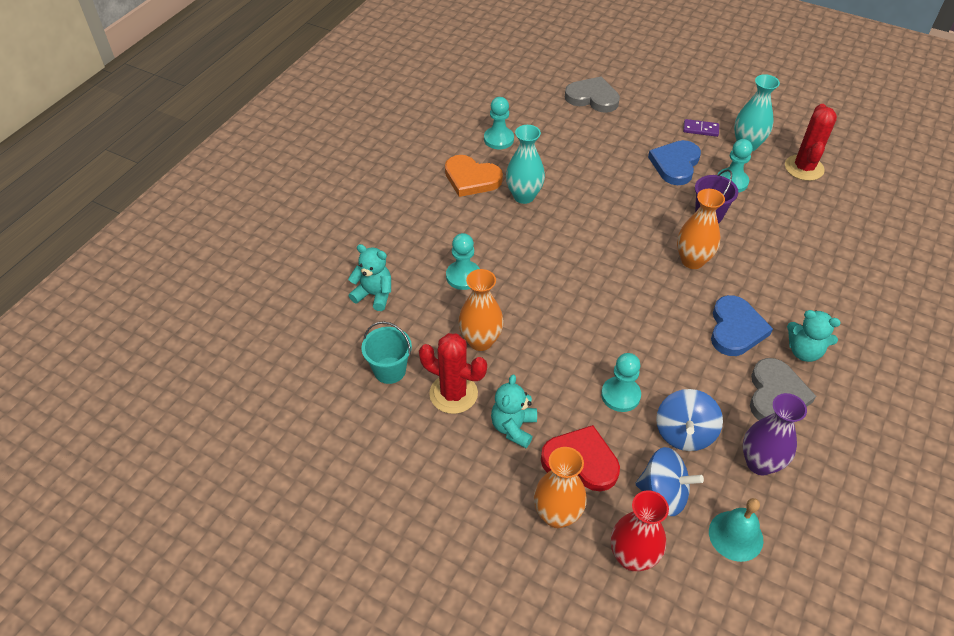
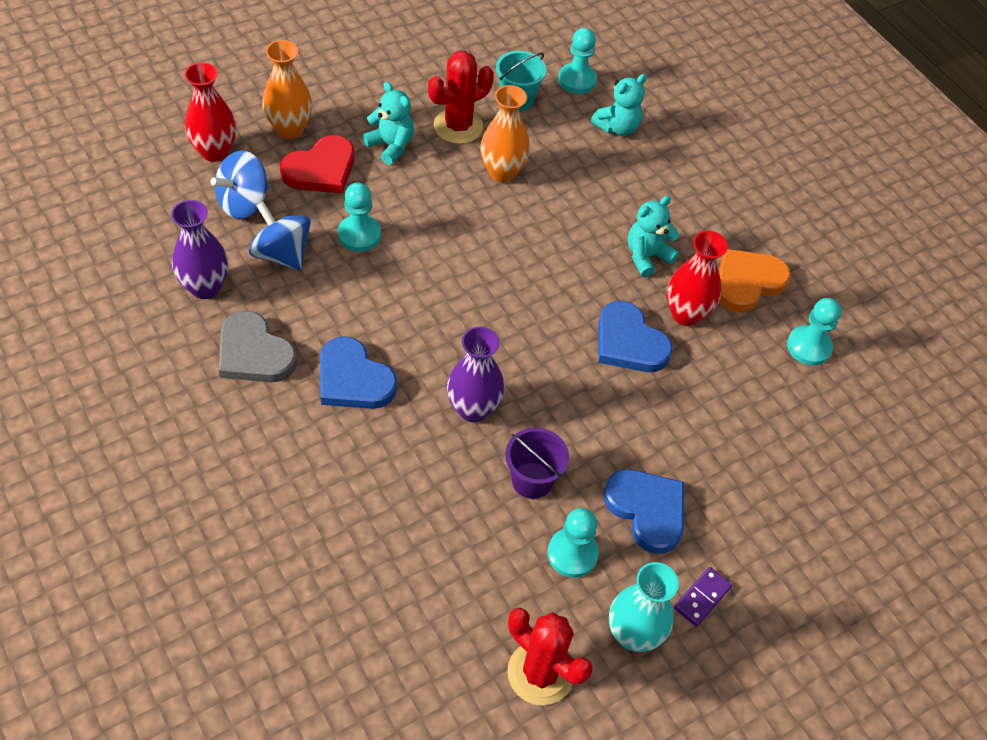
camera: 115 degrees right, 5 degrees up
turquoise pawn [446,233,480,290] -> turquoise pawn moved to [558,28,597,94]
turquoise vase [506,125,545,204] -> red vase [667,231,728,326]
grey heart [565,77,620,113] -> none
orange vase [677,189,725,269] -> purple vase [447,327,505,422]
turquoise bell [709,498,763,562] -> none
turquoise teddy bear [787,310,841,362] -> turquoise teddy bear moved to [628,196,679,277]
none -> blue heart [598,301,673,372]

